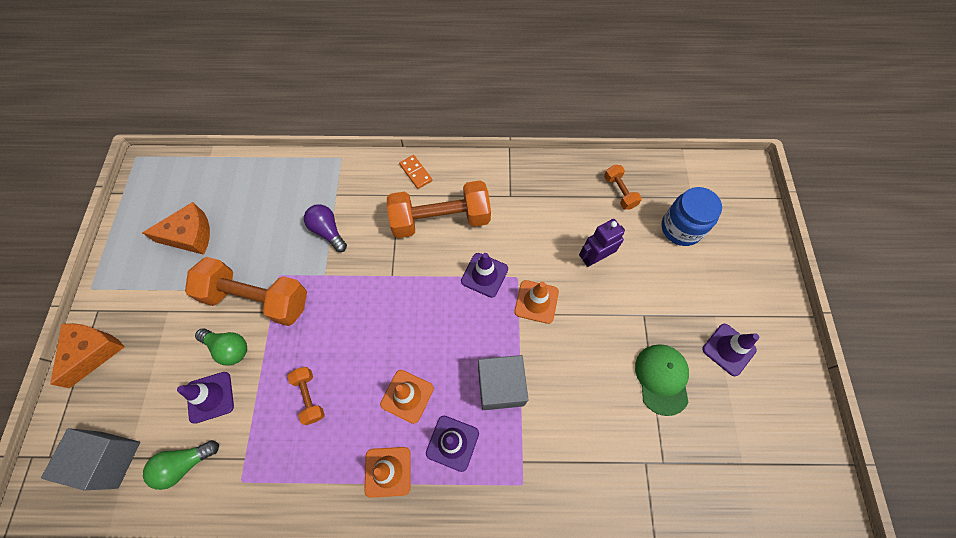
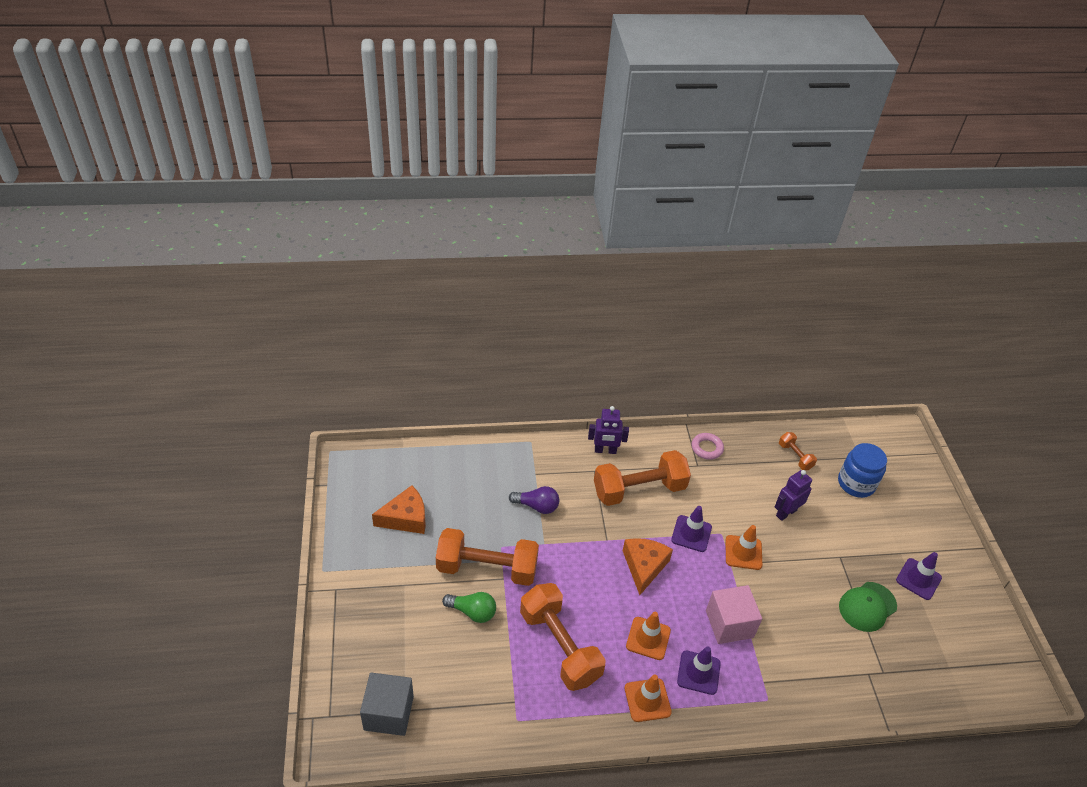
camera: 10 degrees left, 20 degrees down
orange cheese [50,323,125,388] -> orange cheese moved to [623,538,673,595]
green light bulb [143,440,219,490] -> none
purple traffic cone [177,372,234,424] -> none
orange dumbbell [287,367,325,425] -> orange dumbbell [520,583,606,691], size x2.12
purple light bulb [304,204,347,252] -> purple light bulb turned 150 degrees clockwise [509,486,559,514]
orange domino [399,155,432,189] -> purple robot [588,406,629,454]
grey cube [478,355,529,410] -> pink cube [706,585,762,644]
green cap [635,344,689,416] -> green cap turned 120 degrees counterclockwise [839,582,897,632]
none -> pink ring [691,433,724,460]

